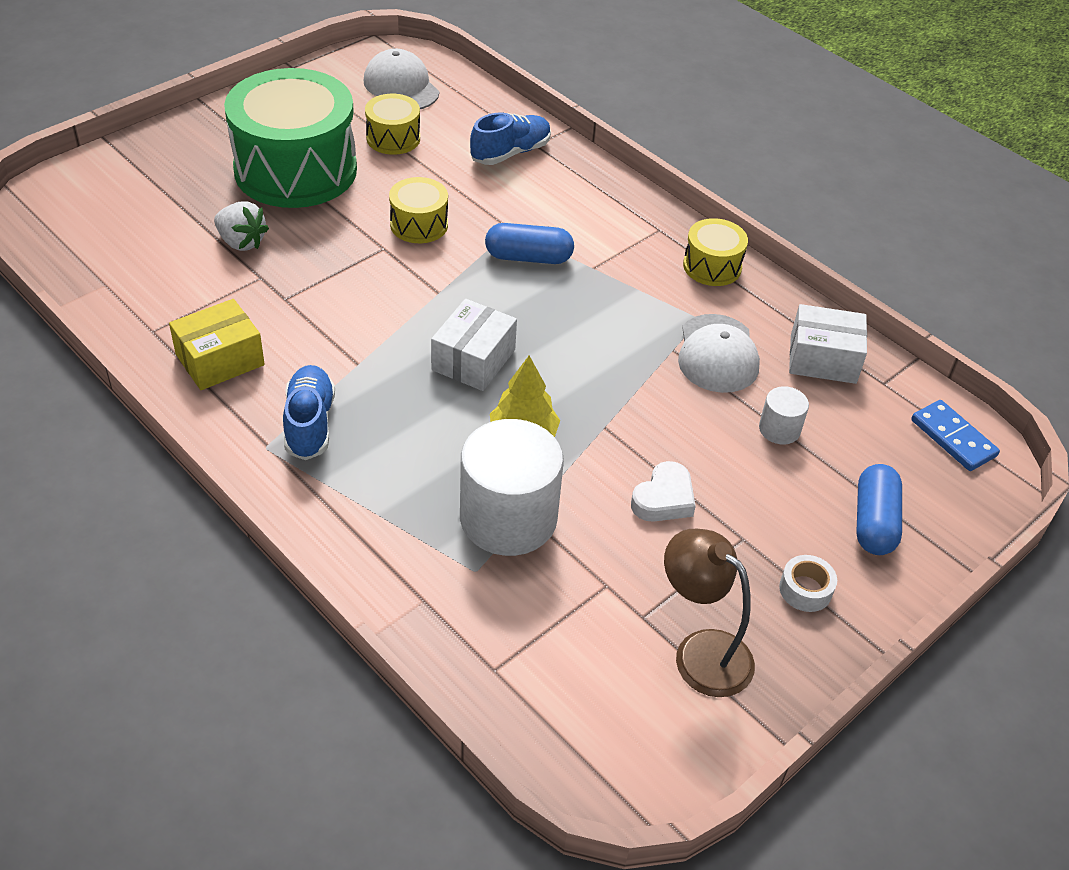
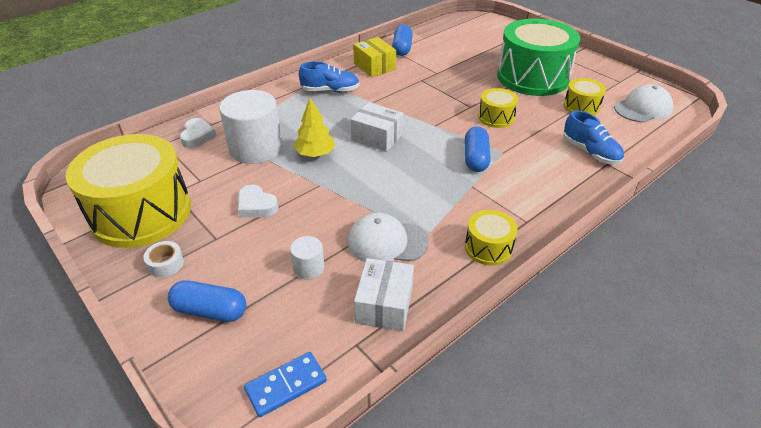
camera: 95 degrees right, 5 degrees down
white strawberry [214,201,269,251] -> none
brown lamp [664,529,755,697] -> yellow drum [65,134,191,248]
none -> white heart [180,118,216,148]
none -> blue capsule [392,25,413,56]

